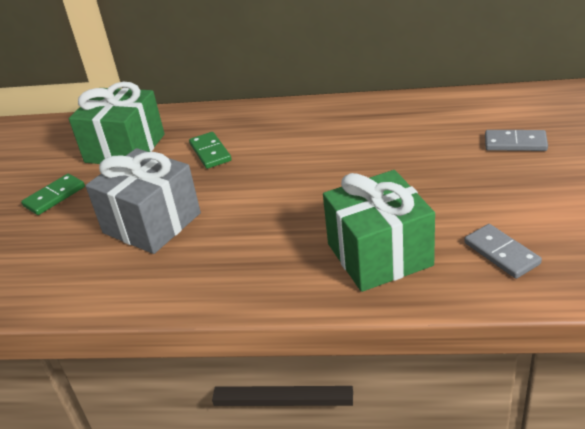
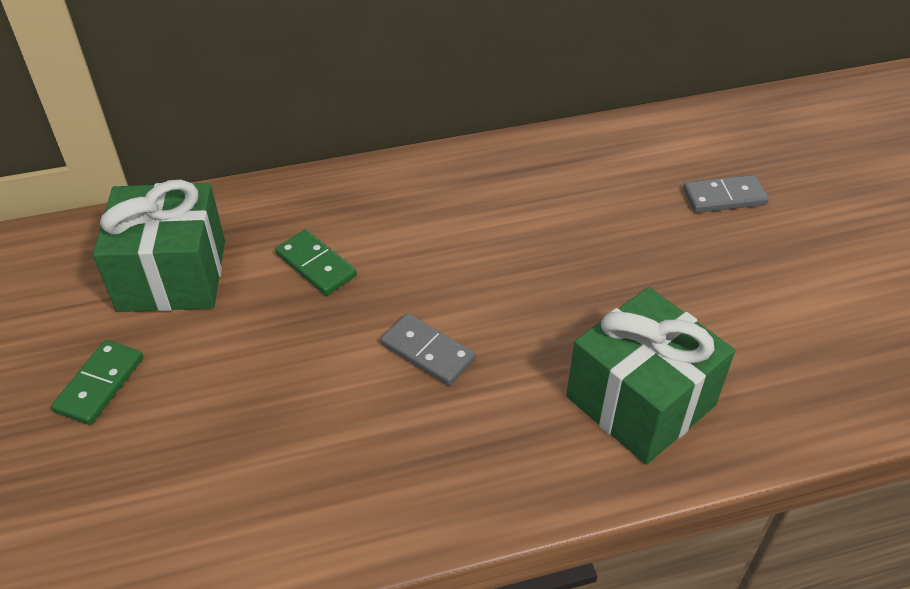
camera: 25 degrees left, 10 degrees up
grey gift [86,148,201,254] -> none
grey domino [464,224,542,279] -> grey domino moved to [380,313,475,386]

